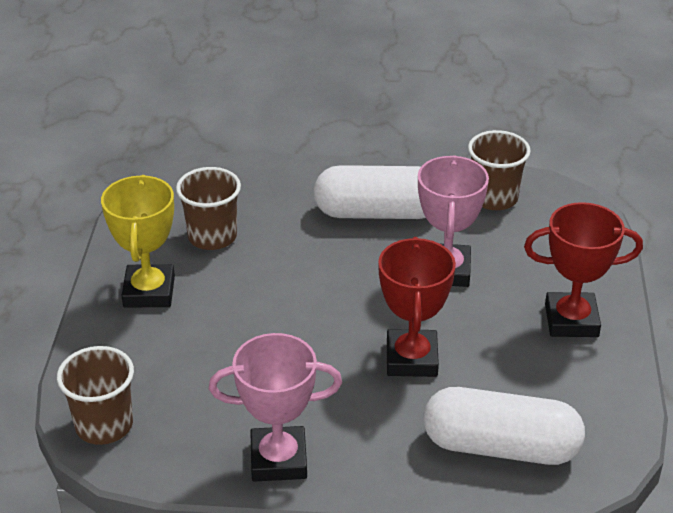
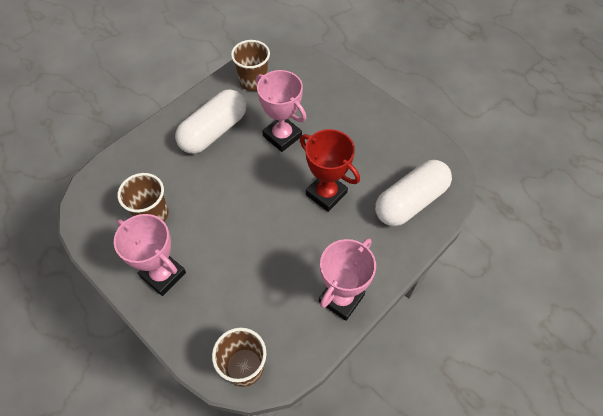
camera: 50 degrees left, 20 degrees up
yellow trophy [101,175,175,308] -> pink trophy [114,214,186,296]
red trophy [524,202,643,337] -> none

